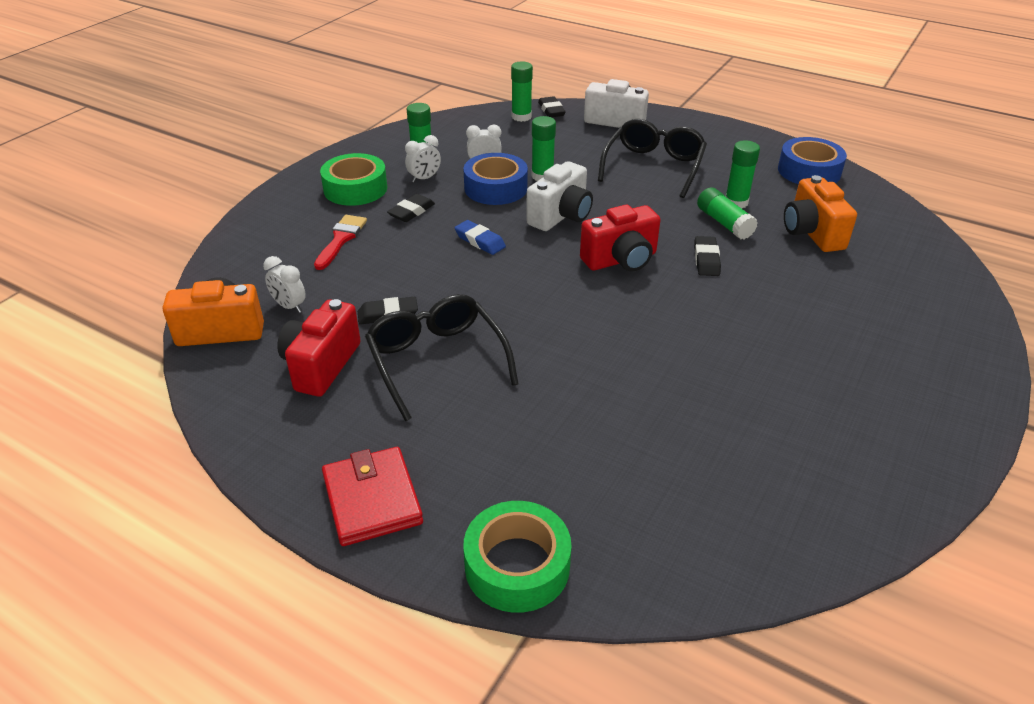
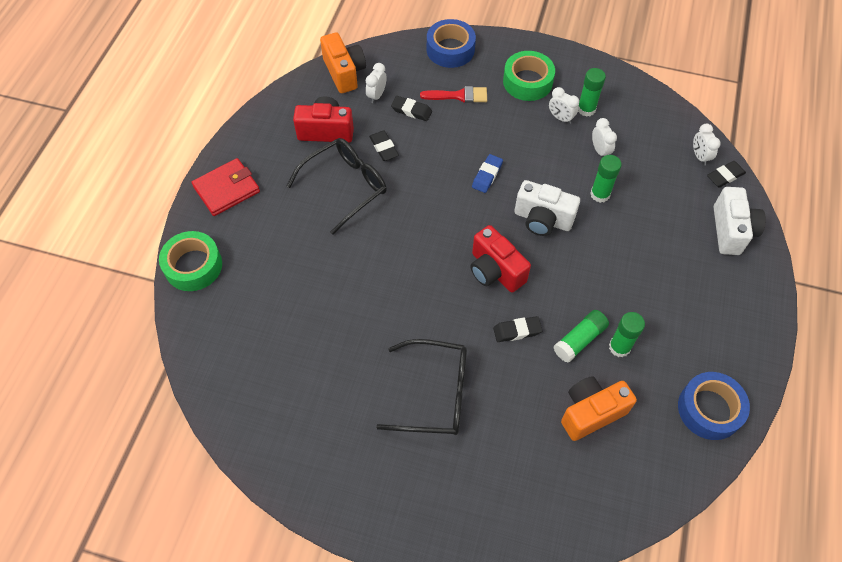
camera: 75 degrees right, 20 degrees up
black eraser [387,194,435,222] -> black eraser moved to [391,96,432,121]
blue tape [463,153,528,205] -> blue tape moved to [427,19,476,68]
green glue stick [511,61,533,122] -> white clock [693,123,721,166]
black glasses [598,119,707,198] -> black glasses moved to [376,339,467,435]

